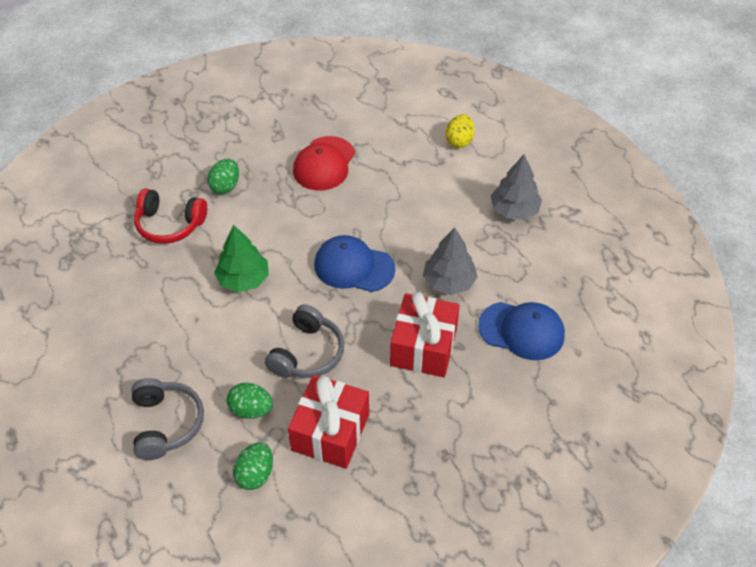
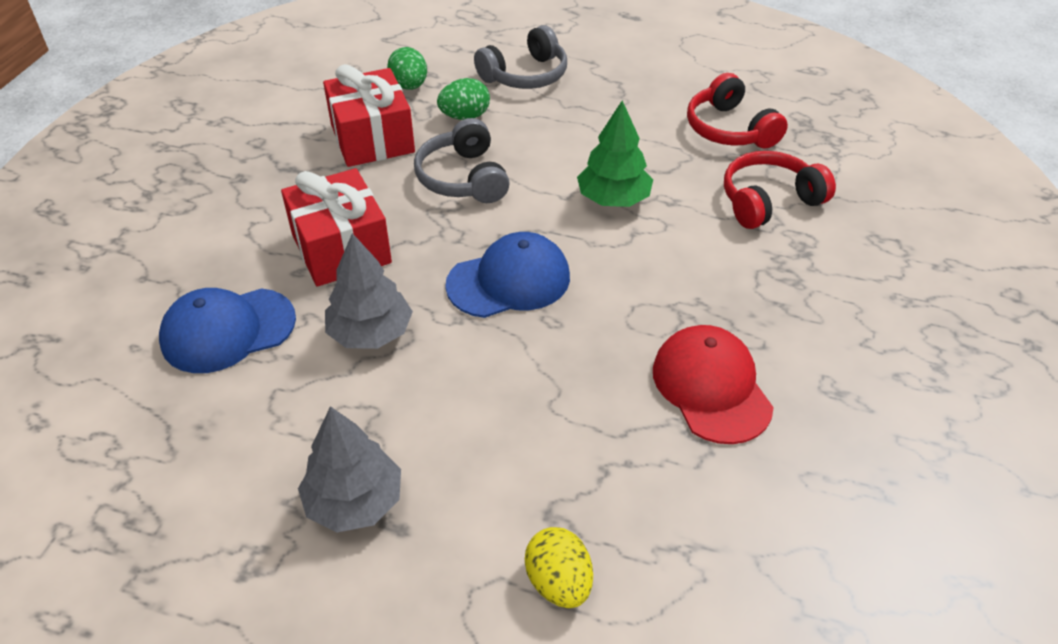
camera: 140 degrees right, 5 degrees down
grey headphones [131,378,204,460] -> grey headphones turned 75 degrees counterclockwise [474,25,567,89]
green egg [207,159,239,194] -> none
none -> red headphones [687,73,788,149]

